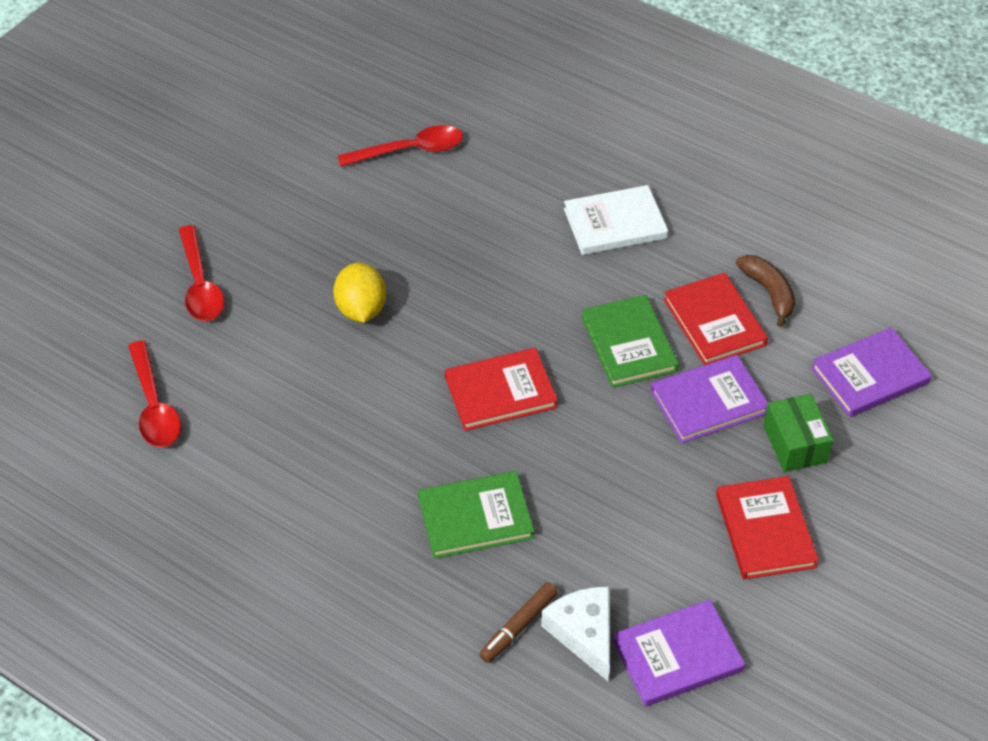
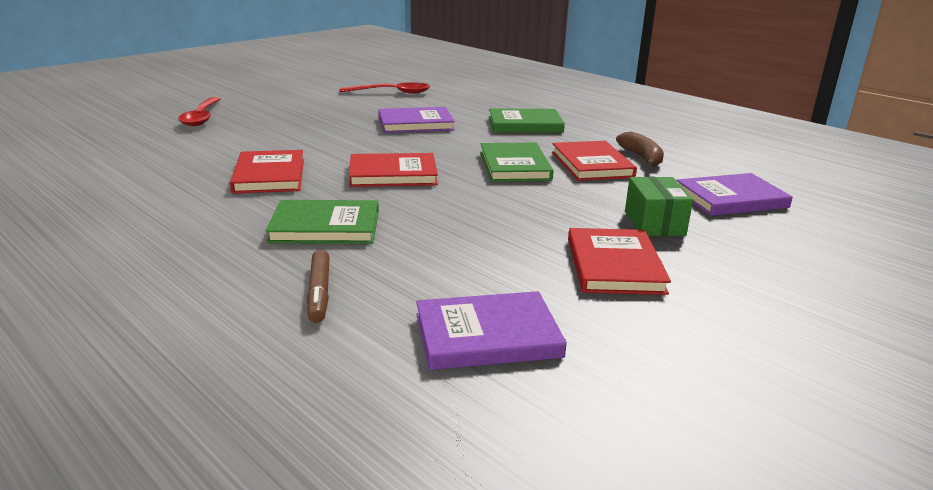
camera: 10 degrees right, 25 degrees down
red spoon [128,340,181,447] -> none
yellow lemon [333,263,386,322] -> none
brown marker [479,582,558,663] -> brown marker turned 60 degrees counterclockwise [307,250,330,323]
white cheese [541,587,610,681] -> none
white book [564,185,668,255] -> green book [489,108,565,133]
purple book [650,355,768,443] -> purple book moved to [378,107,455,133]
none -> red book [230,150,304,194]

